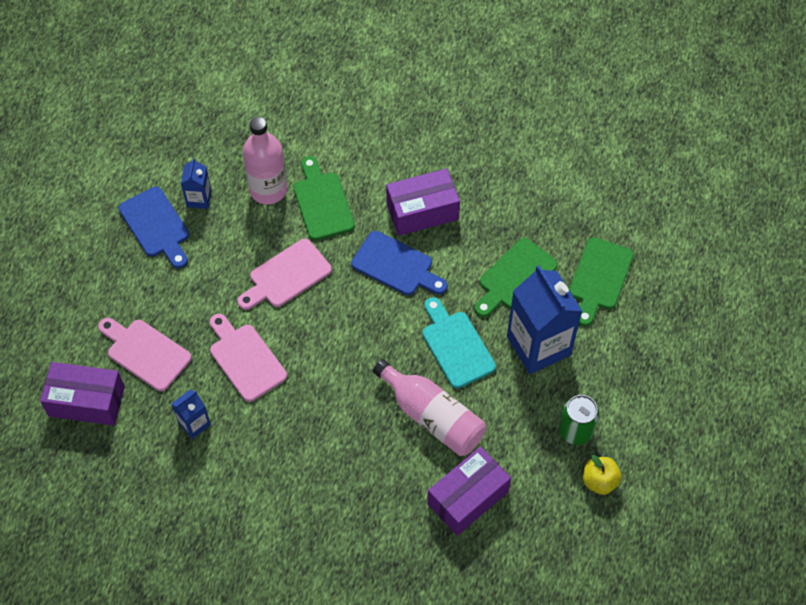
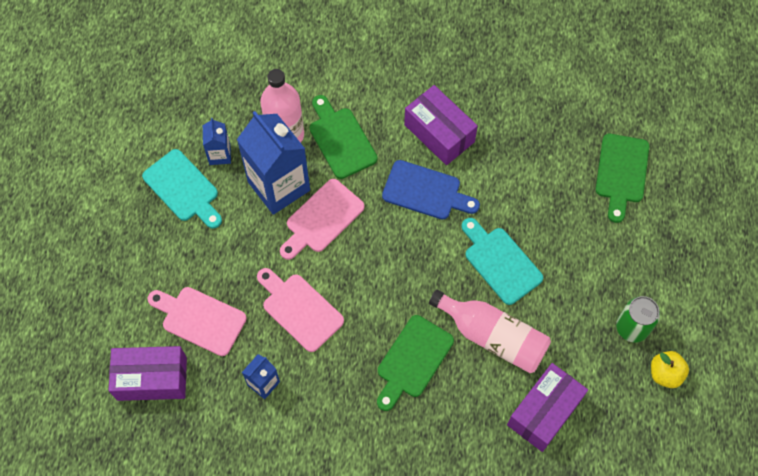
camera: 10 degrees left, 5 degrees up
blue cutting board [119,187,189,268] -> turquoise cutting board [142,149,222,229]
purple box [386,169,460,236] -> purple box turned 75 degrees clockwise [404,85,478,165]
green cutting board [475,238,558,317] -> green cutting board moved to [377,315,454,411]
blue carton [507,265,582,374] -> blue carton moved to [237,111,310,215]

